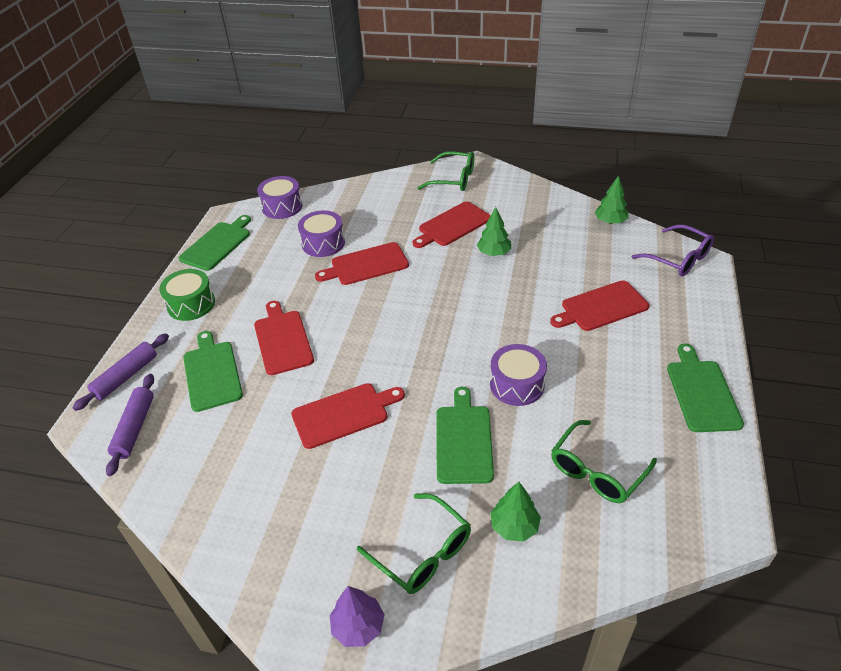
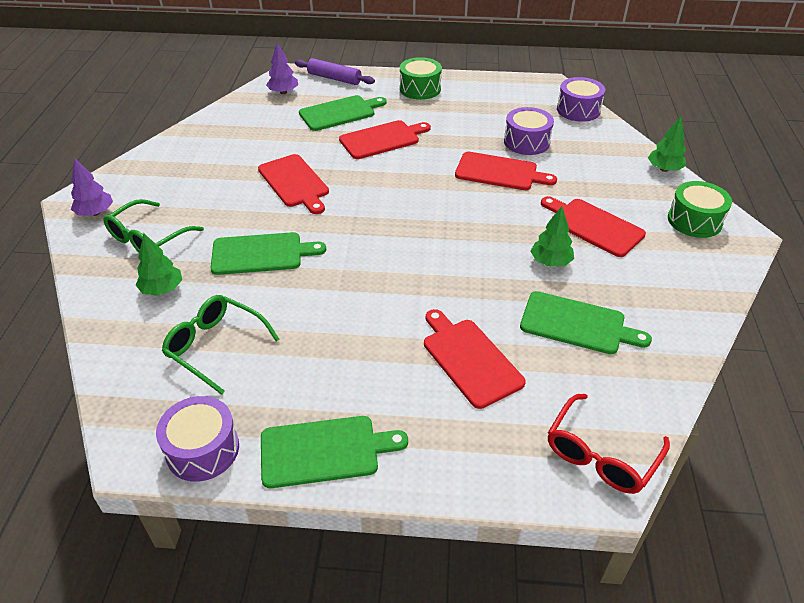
camera: 80 degrees right, 0 degrees up
purple rolling pin [106,374,154,476] -> purple tree [266,43,298,94]
green cutting board [179,215,251,271] -> green cutting board moved to [520,291,652,354]
red cutting board [315,242,409,285] -> red cutting board turned 135 degrees clockwise [455,152,557,190]
green glasses [417,151,474,191] -> green drum [668,181,732,238]
purple drum [490,344,547,406] -> purple drum moved to [156,396,239,482]
green tree [594,175,628,224] -> green tree moved to [648,116,686,172]
purple glasses [632,225,714,276] -> red glasses [548,394,670,494]

